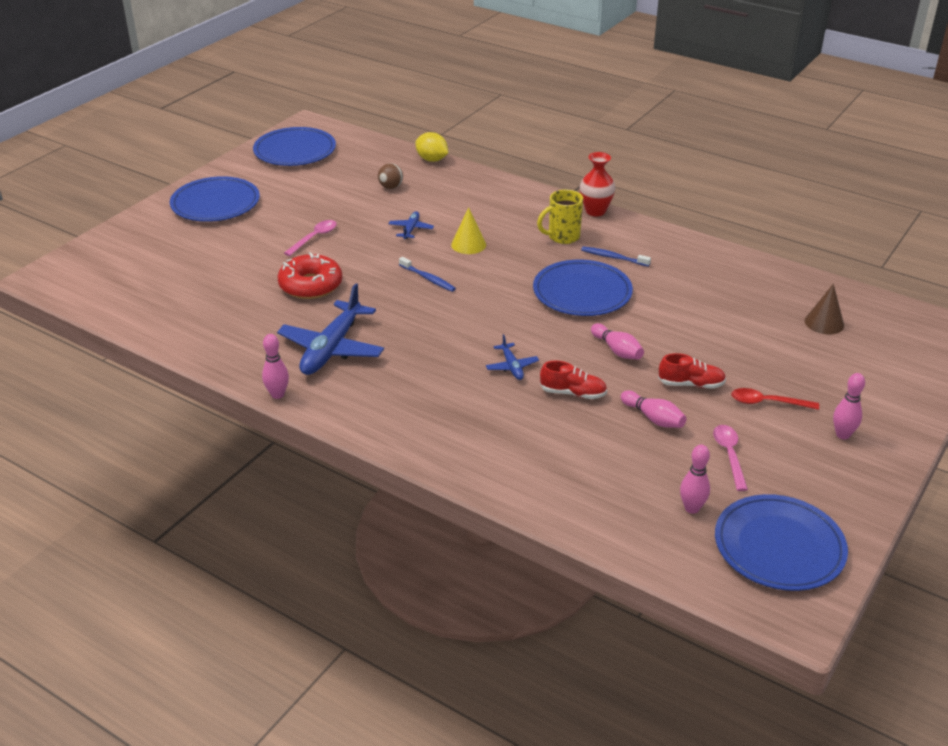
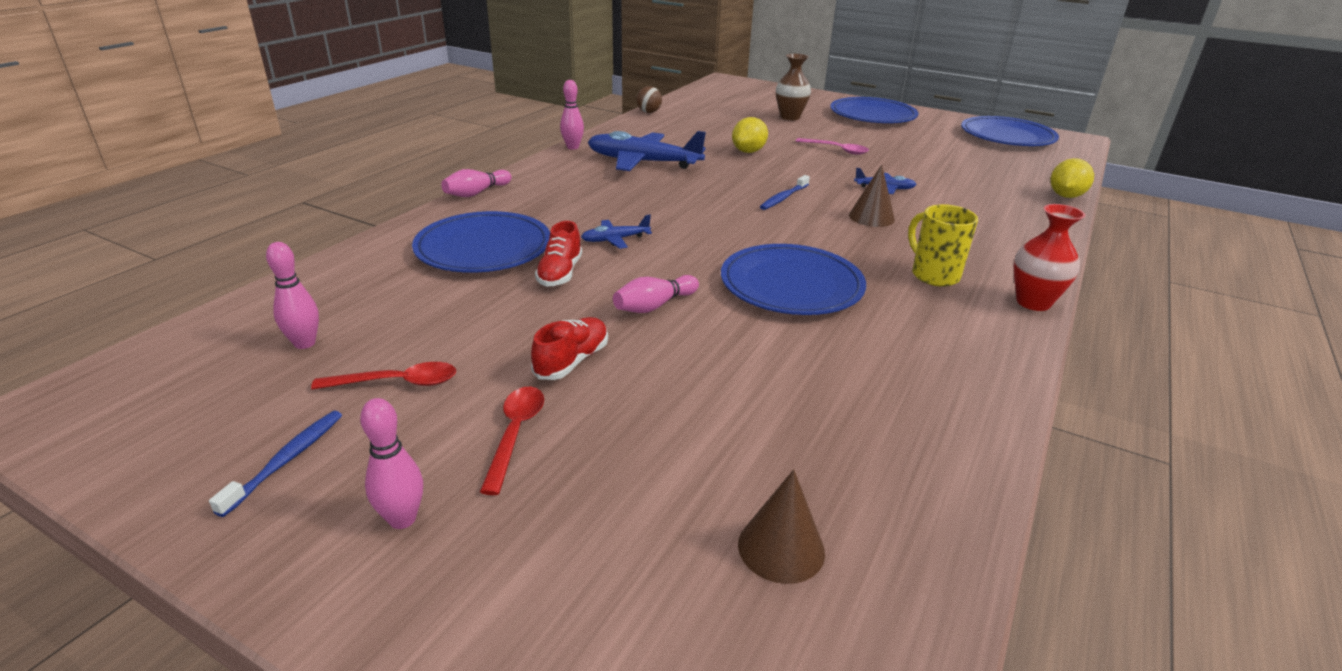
camera: 85 degrees right, 5 degrees down
red donut [278,252,342,299] -> yellow lemon [732,117,768,153]
brown ball [378,163,403,189] -> brown ball moved to [636,86,662,113]
yellow cone [451,207,486,254] -> brown cone [849,164,895,227]
blue toothbrush [581,247,651,267] -> blue toothbrush moved to [209,411,342,517]
pink bowling pin [621,390,687,428] -> pink bowling pin moved to [441,169,512,197]
red shoe [658,353,726,389] -> red shoe turned 150 degrees counterclockwise [531,317,608,380]
pink spoon [713,425,748,491] -> red spoon [311,362,456,390]
blue plate [715,494,848,591] -> blue plate moved to [412,211,550,273]
none -> brown vase [776,54,811,120]

